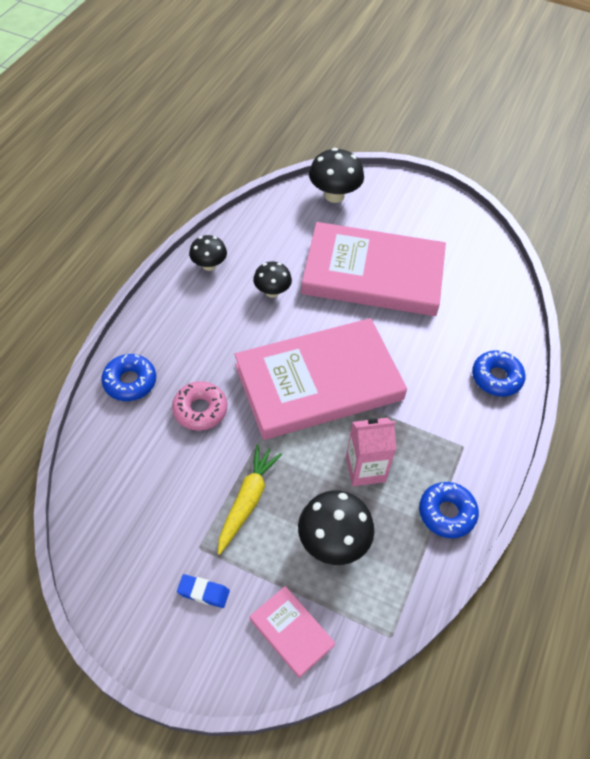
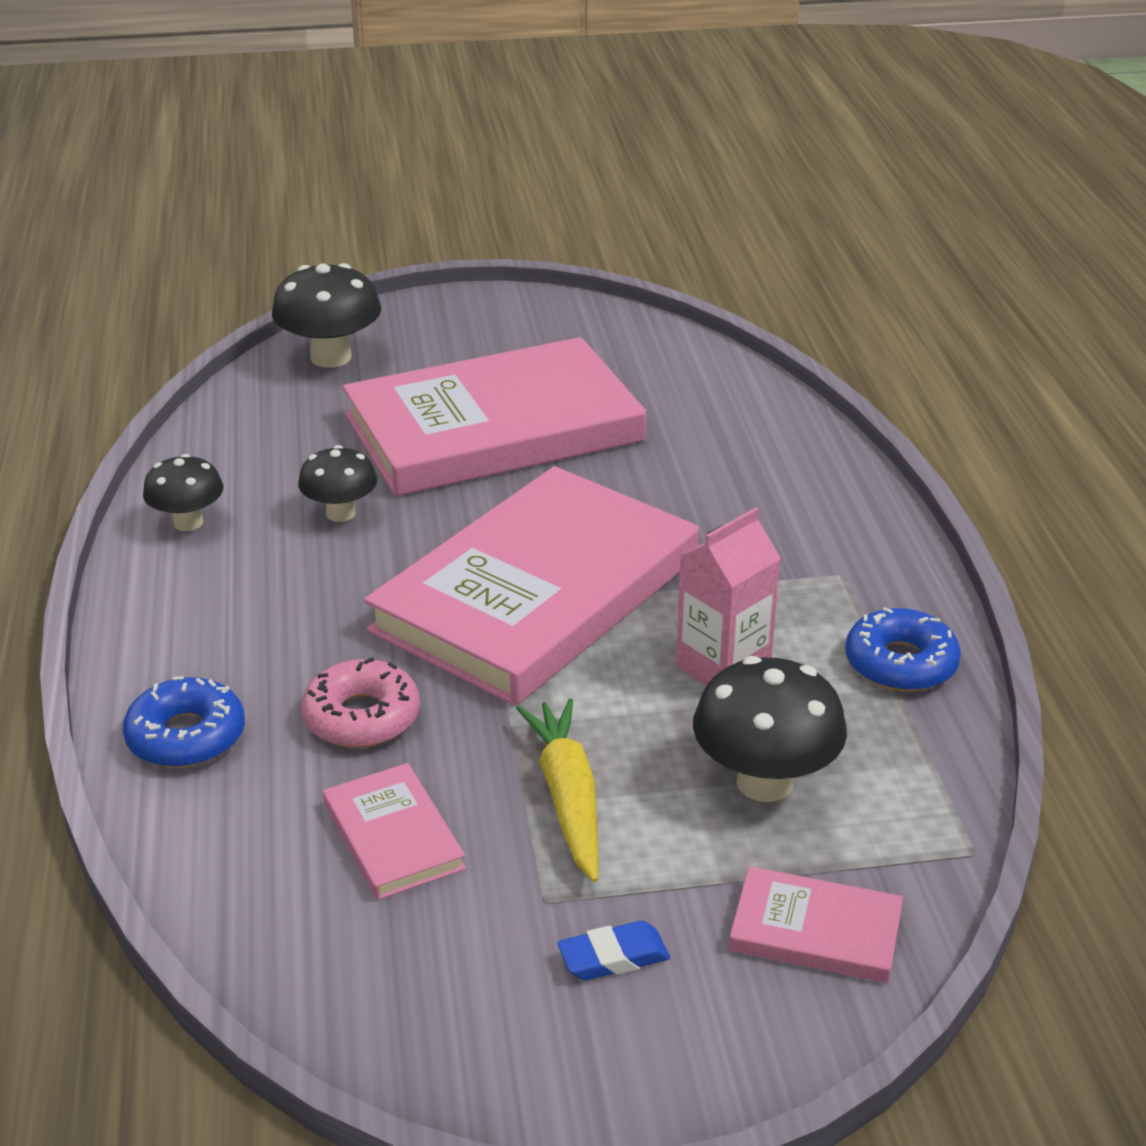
camera: 30 degrees left, 20 degrees down
blue donut [472,351,526,397] -> none
none -> pink book [323,763,466,900]

